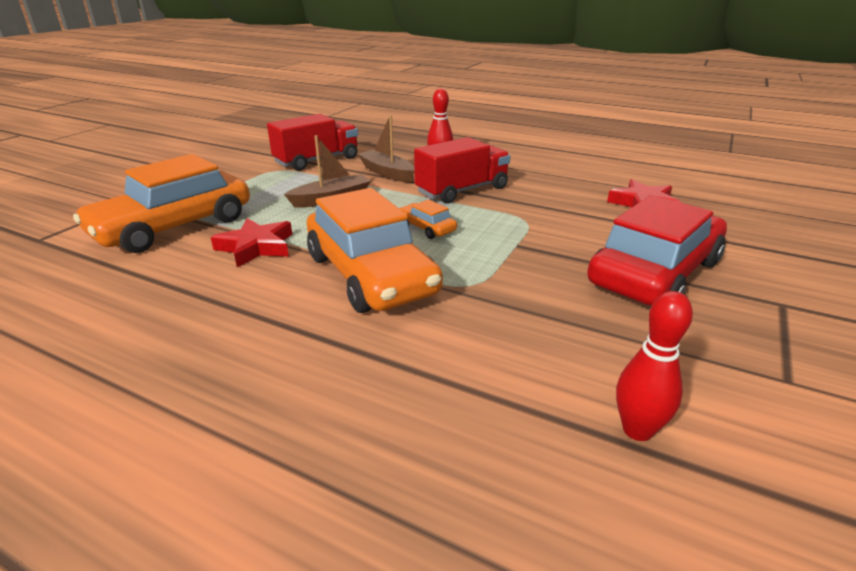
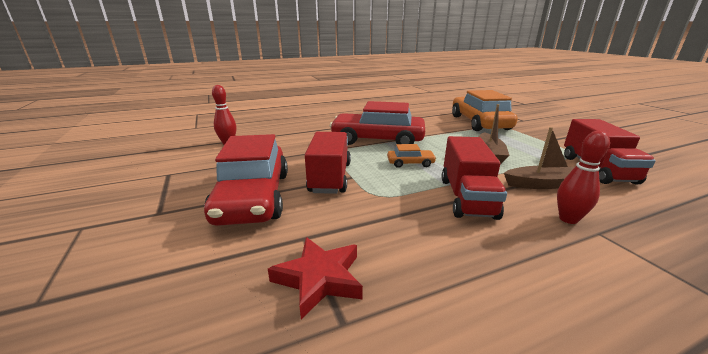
camera: 130 degrees right, 5 degrees down
red star [211,218,292,267] -> none
orange car [307,188,443,313] -> red car [330,101,425,145]
none -> red truck [305,132,351,194]

